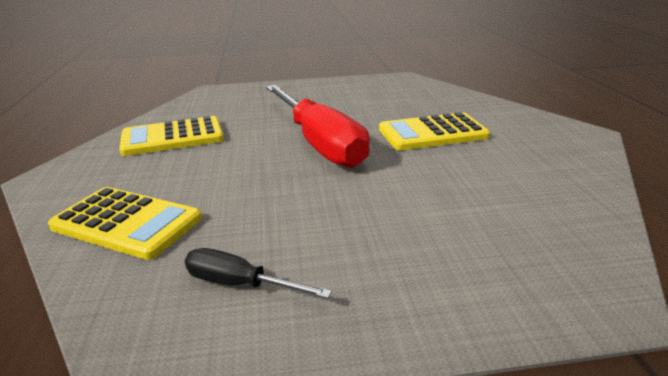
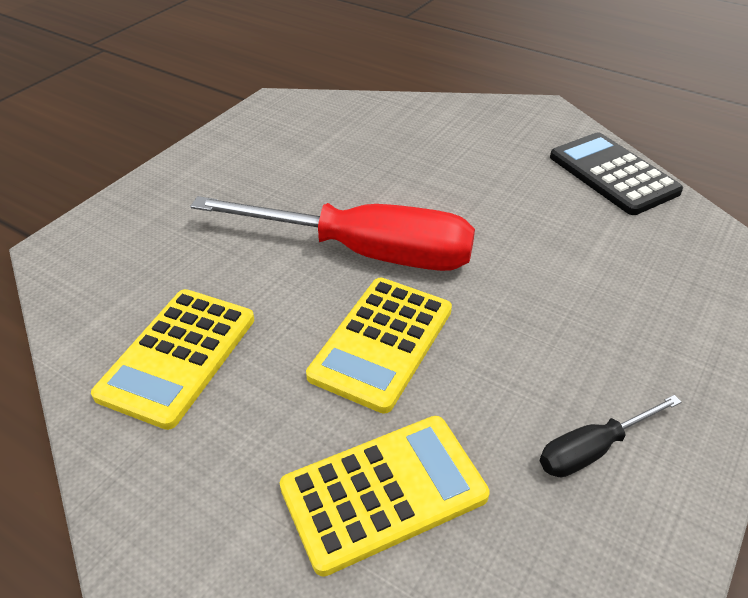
camera: 50 degrees left, 15 degrees up
yellow calculator [379,112,490,150] -> yellow calculator moved to [306,278,452,414]
none -> black calculator [550,132,683,215]

